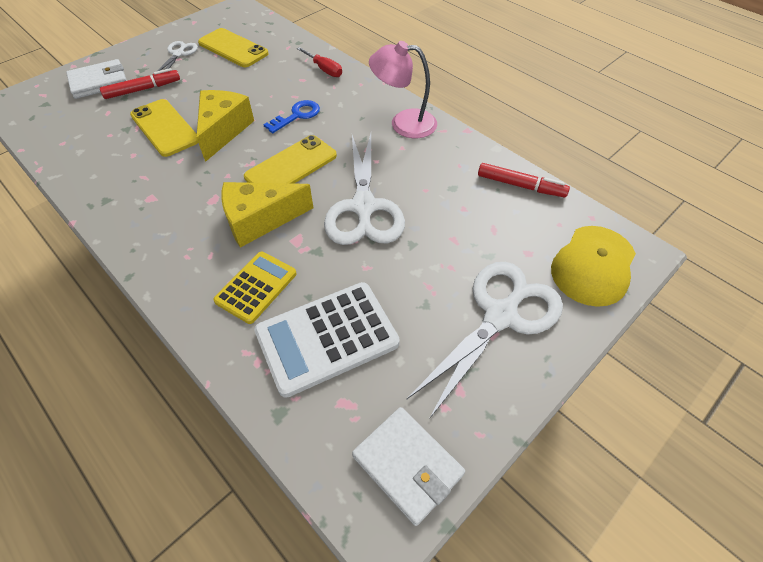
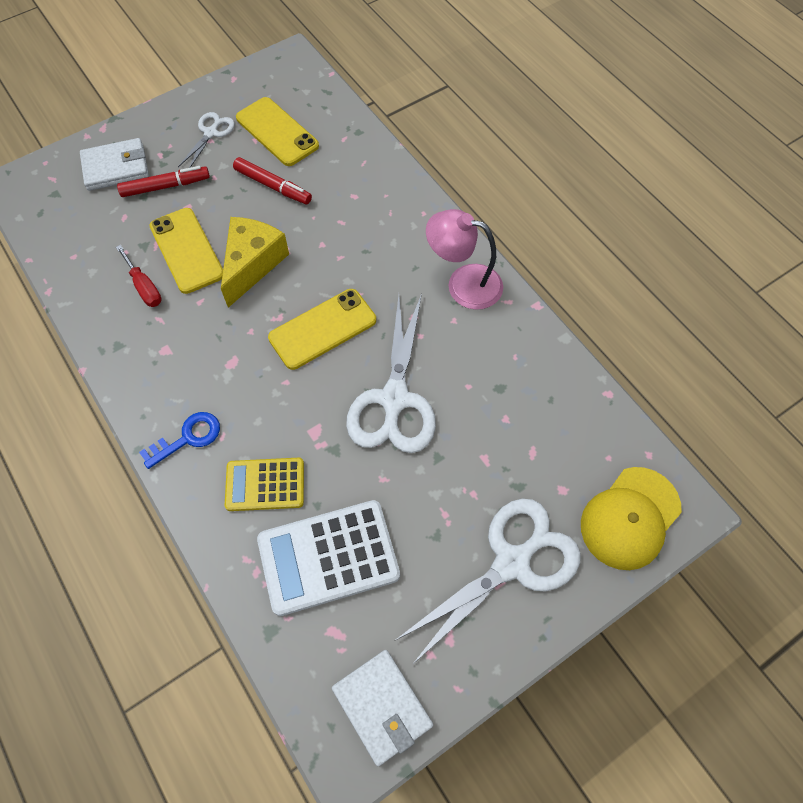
camera: 10 degrees right, 10 degrees up
yellow calculator [213,252,297,324] -> yellow calculator turned 135 degrees counterclockwise [225,458,304,511]
yellow cheese [221,182,313,248] -> none
blue key [263,100,320,133] -> blue key moved to [139,412,220,469]
red screwdriver [297,47,342,77] -> red screwdriver moved to [116,245,162,307]
red marker [478,163,570,198] -> red marker moved to [233,157,312,205]

